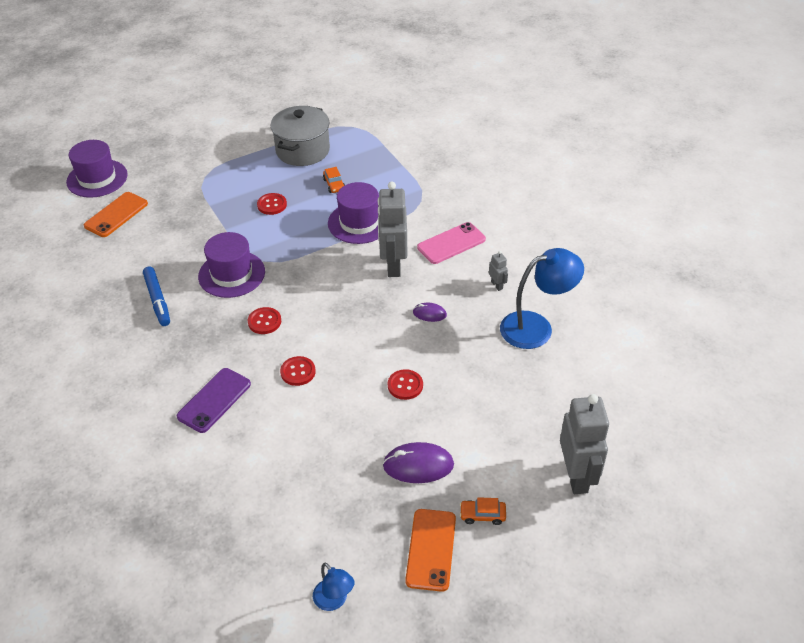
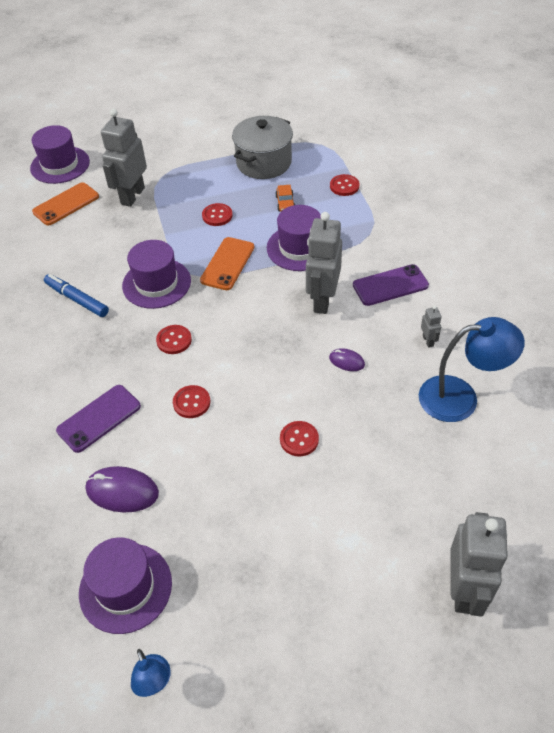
camera: 15 degrees right, 5 degrees up
blue marker [143,266,170,326] -> blue marker turned 135 degrees clockwise [44,274,109,317]
purple mouse [383,442,454,483] -> purple mouse moved to [85,466,159,512]
orange phone [405,509,456,592] -> orange phone moved to [200,237,254,290]
pink phone [417,222,486,264] -> purple phone [353,264,429,306]
orange car [460,497,506,525] -> none
none -> purple hat [79,537,172,634]
none -> grey robot [101,109,147,207]
none -> red button [330,174,360,196]

